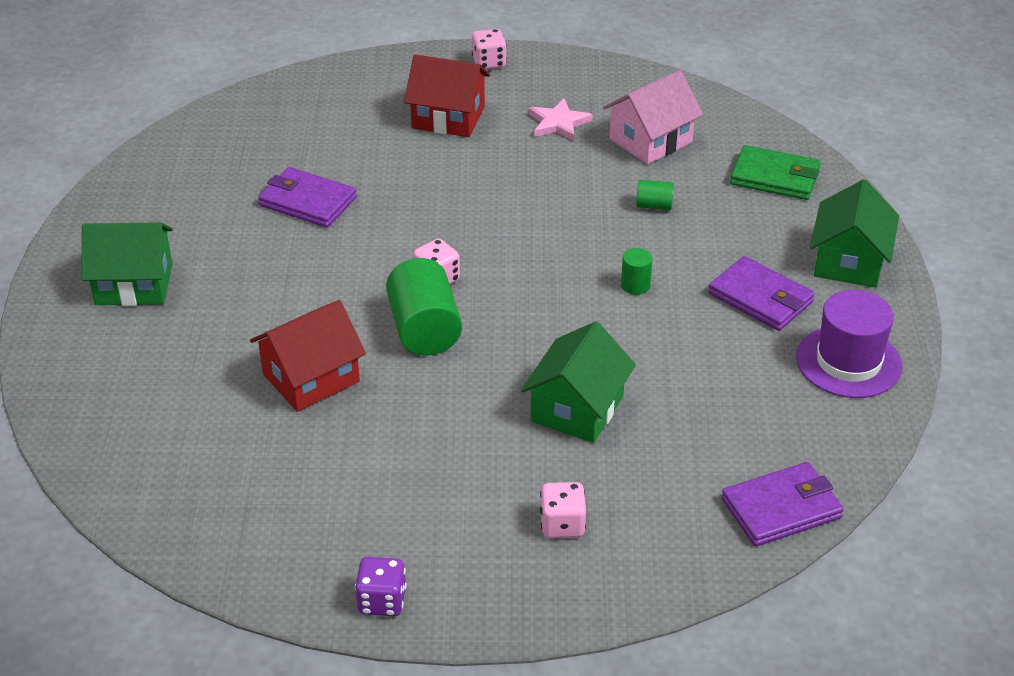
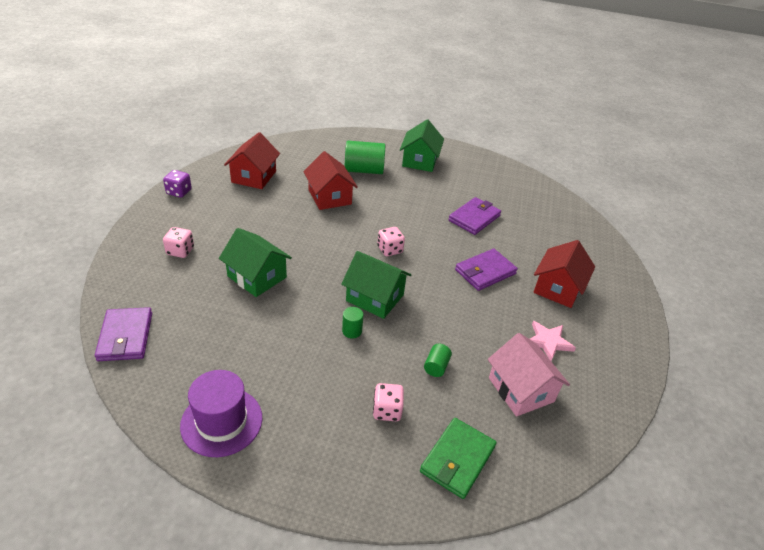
camera: 100 degrees right, 0 degrees up
green cylinder [386,258,462,355] -> green cylinder moved to [345,141,385,174]
pink dice [472,29,507,69] -> pink dice moved to [373,383,404,421]
purple wallet [708,256,815,331] -> purple wallet moved to [455,249,518,291]
green house [810,179,899,288] -> green house moved to [341,251,411,319]
none -> red house [224,132,280,189]

